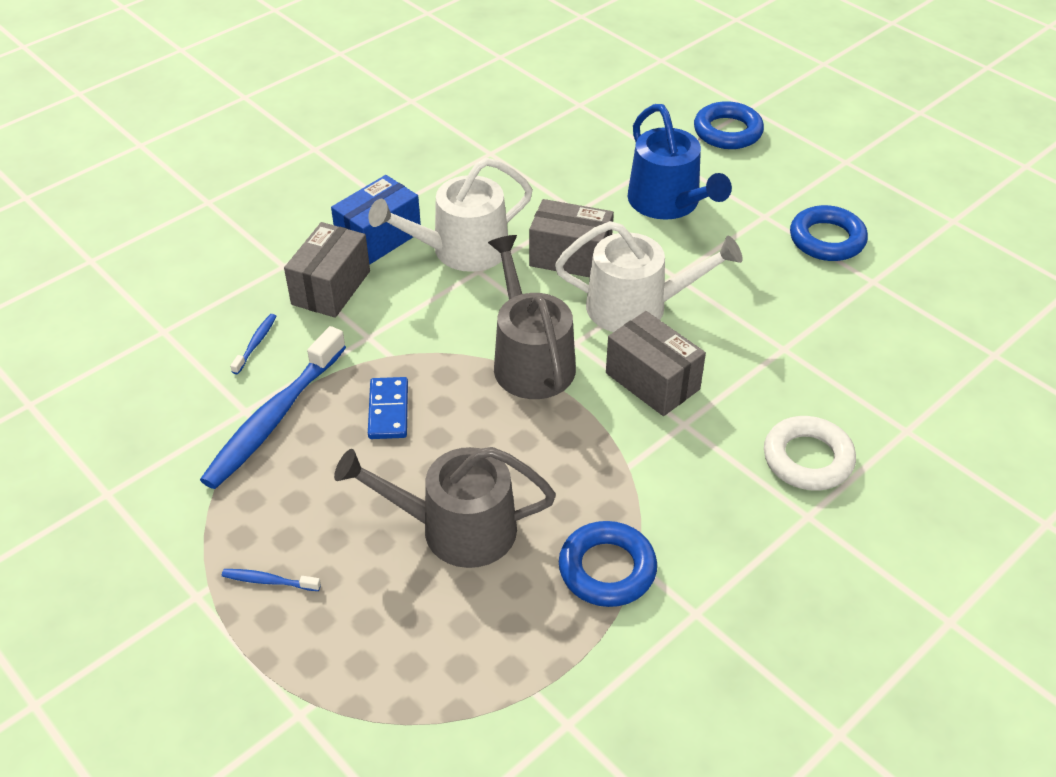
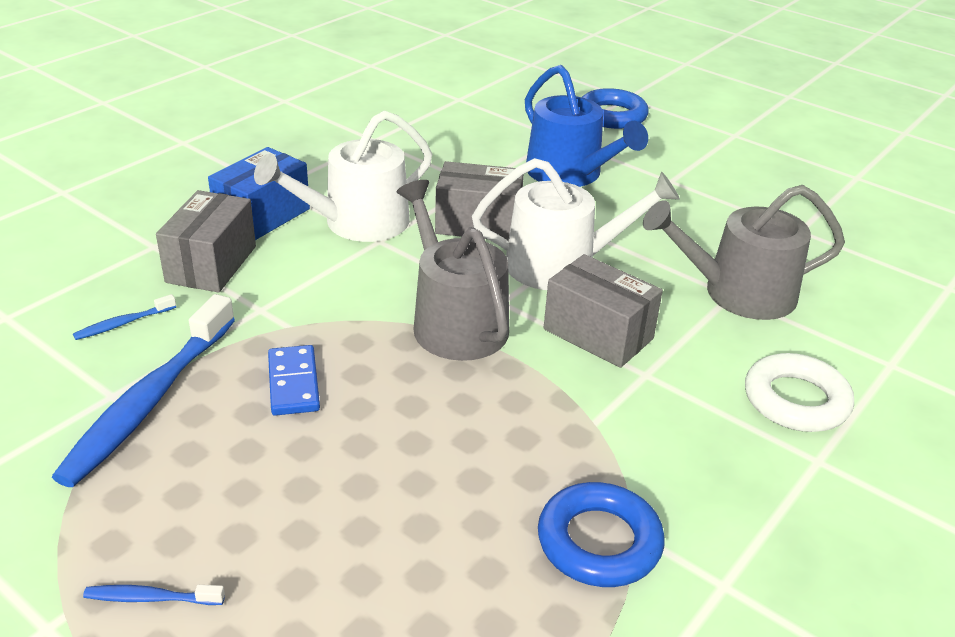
camera: 10 degrees left, 10 degrees down
blue toothbrush [230,314,277,374] -> blue toothbrush turned 135 degrees counterclockwise [73,294,176,340]
grey watering can [334,447,556,568] -> grey watering can moved to [643,185,845,320]
blue ring [790,205,868,261] -> none

